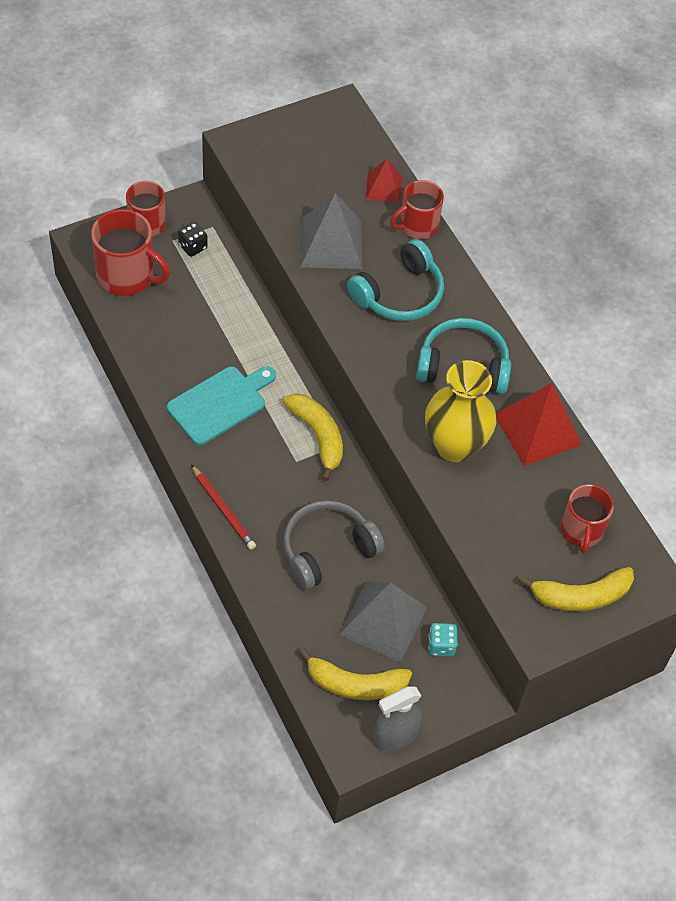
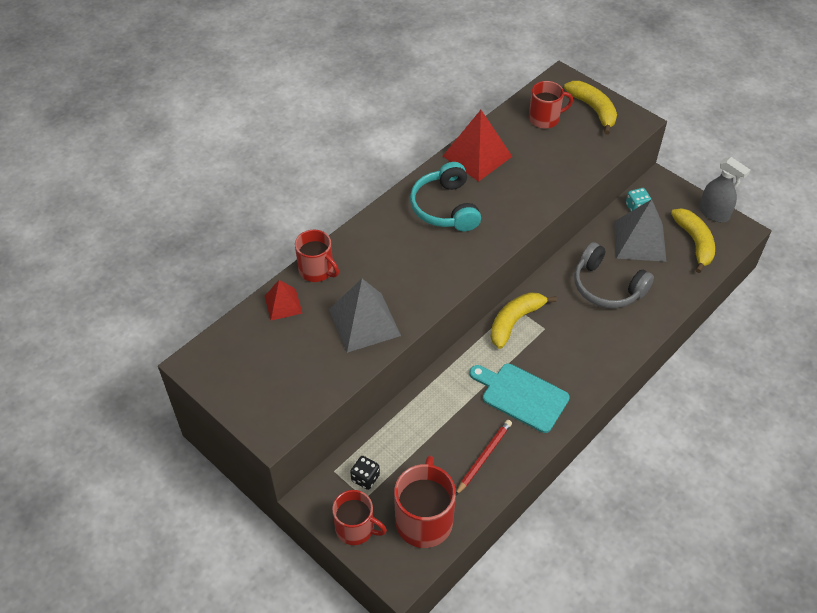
camera: 105 degrees left, 5 degrees down
red pencil [191,464,256,550] -> red pencil moved to [456,420,512,495]
turquoise headphones [347,239,444,321] -> none
yellow vase [425,360,496,462] -> none

